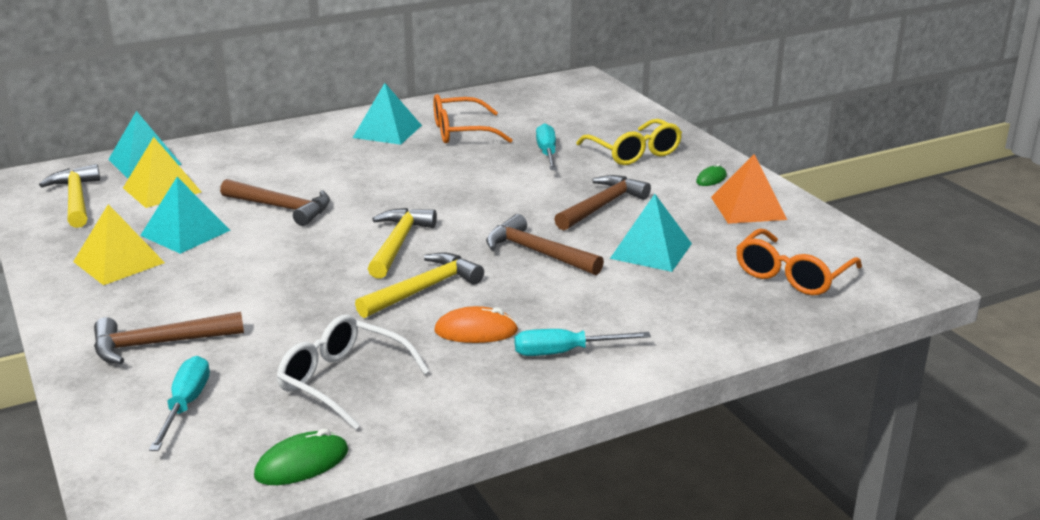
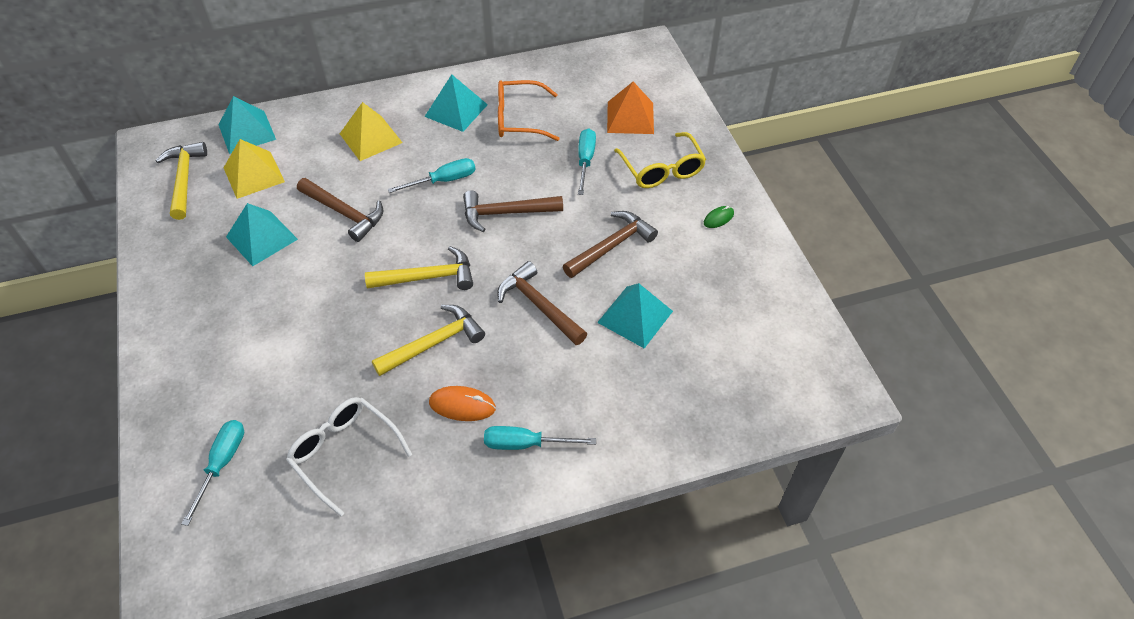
camera: 10 degrees right, 25 degrees up
yellow pyramid [73,204,165,285] -> yellow pyramid moved to [340,102,403,161]
brown hammer [94,312,244,364] -> brown hammer moved to [463,190,563,232]
green mouse [254,428,349,485] -> none
yellow hammer [368,208,437,279] -> yellow hammer turned 60 degrees clockwise [365,246,473,290]
orange pyramid [711,154,787,224] -> orange pyramid moved to [607,82,654,134]
orange glasses [736,228,862,295] -> none
none -> turquoise screwdriver [388,158,476,193]

